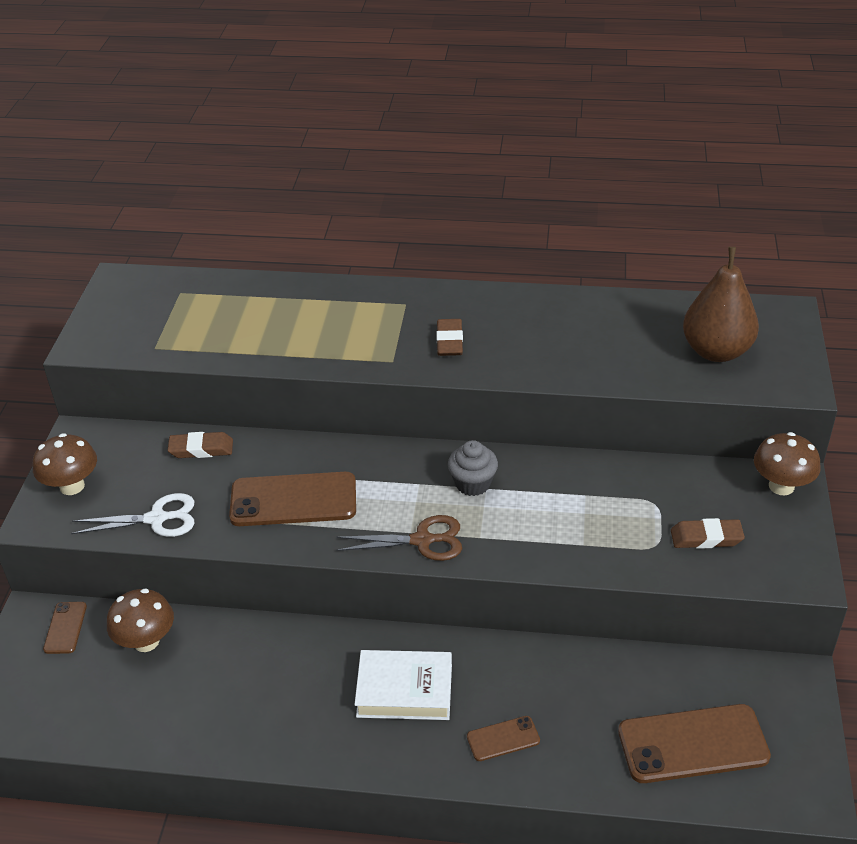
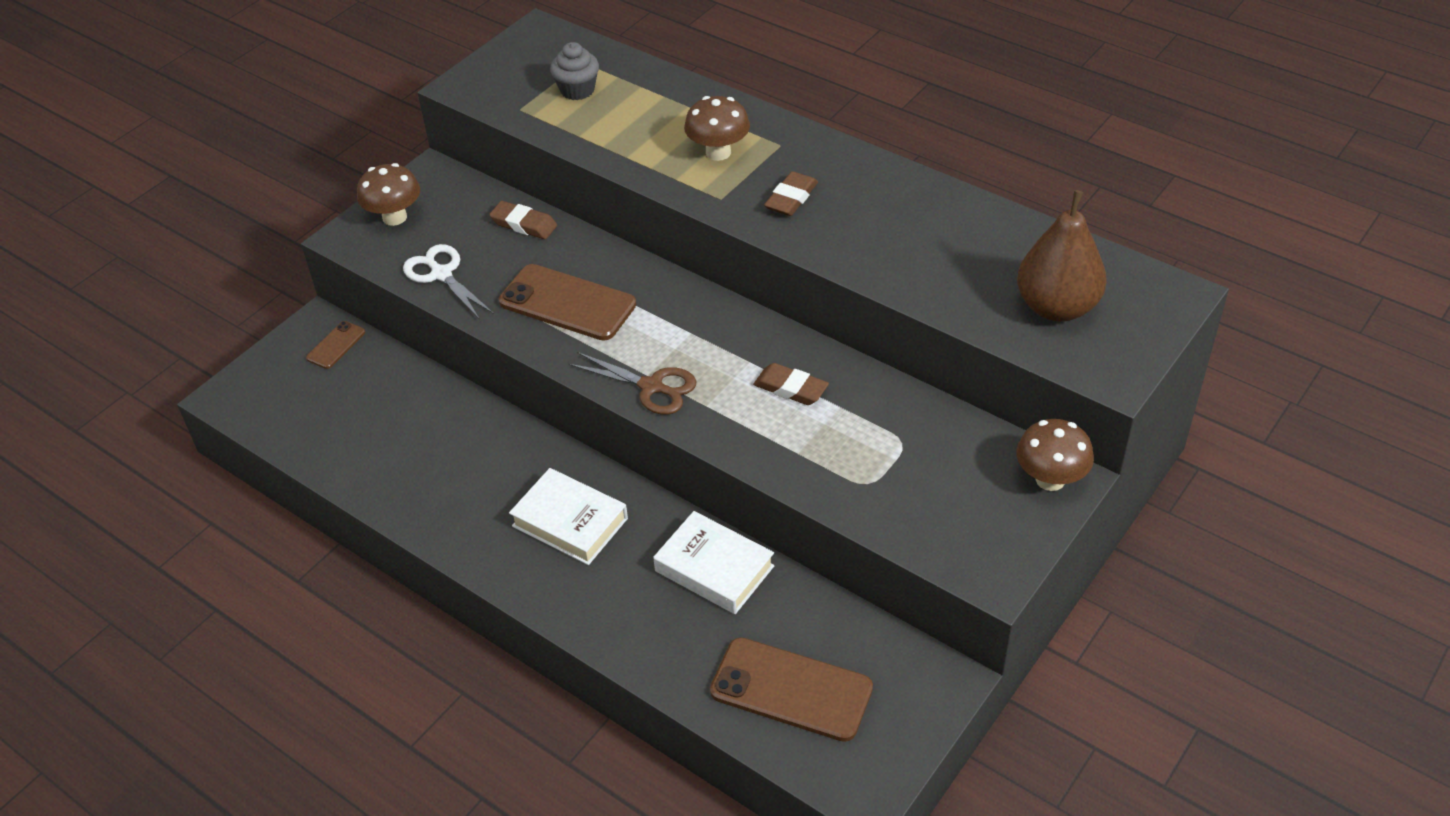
camera: 30 degrees right, 5 degrees up
white scissors [71,493,195,537] -> white scissors turned 150 degrees counterclockwise [403,244,494,320]
brown mushroom [107,589,174,652] -> brown mushroom moved to [684,96,750,161]
grey cupcake [448,440,498,496] -> grey cupcake moved to [550,42,599,100]
brown phone [467,716,540,761] -> none
brown eraser [671,518,745,549] -> brown eraser moved to [753,363,829,405]
none -> white book [653,511,774,614]

